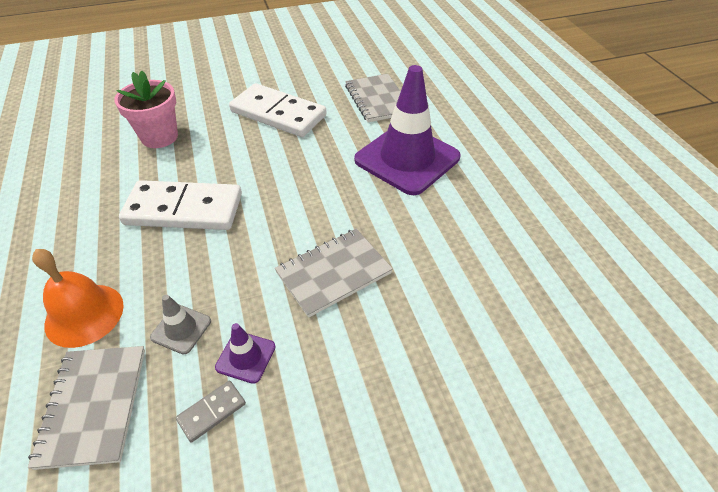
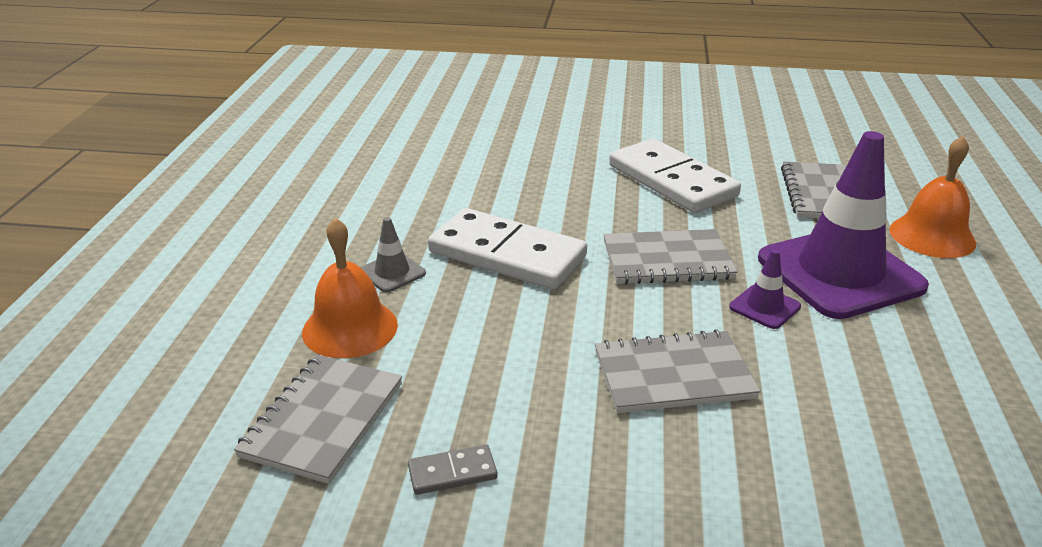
camera: 25 degrees right, 15 degrees down
pink flower pot [114,71,178,148] -> none
grey traffic cone [150,295,211,355] -> grey traffic cone moved to [360,217,426,292]
purple traffic cone [215,323,276,384] -> purple traffic cone moved to [729,249,801,329]
none -> grey notebook [603,229,738,284]
none -> orange bell [889,136,976,258]

